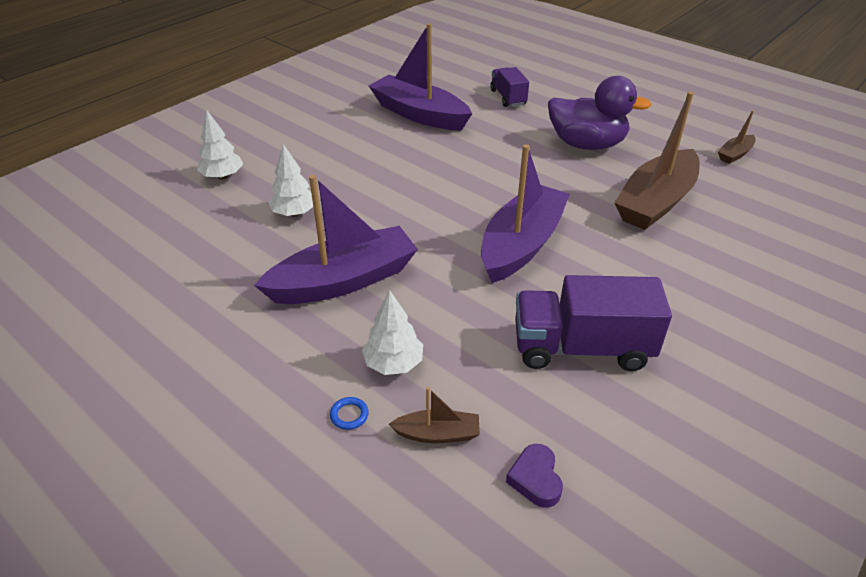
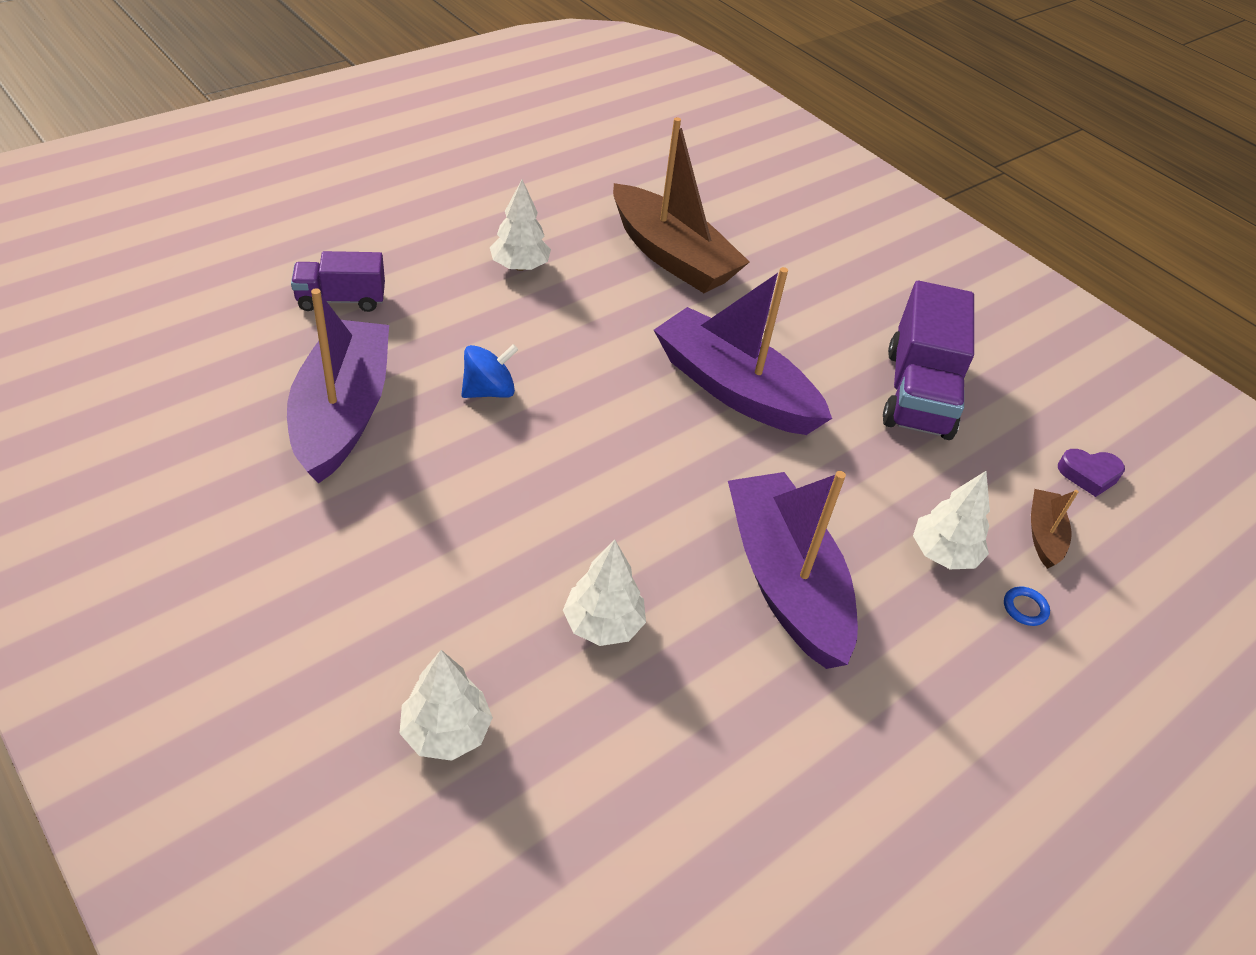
camera: 85 degrees left, 5 degrees up
purple boat [369,24,472,131] -> purple boat turned 135 degrees clockwise [287,288,389,484]
purple duck [548,76,652,150] -> white tree [490,180,551,271]
brown boat [718,110,756,164] -> none
none -> blue spinning top [461,344,518,398]

